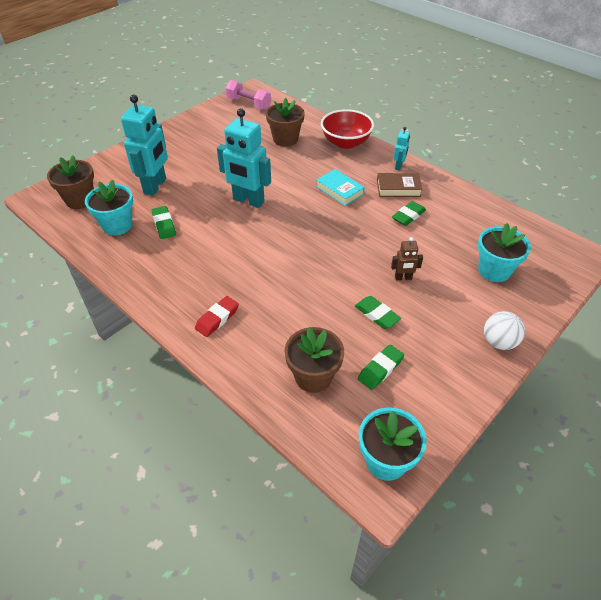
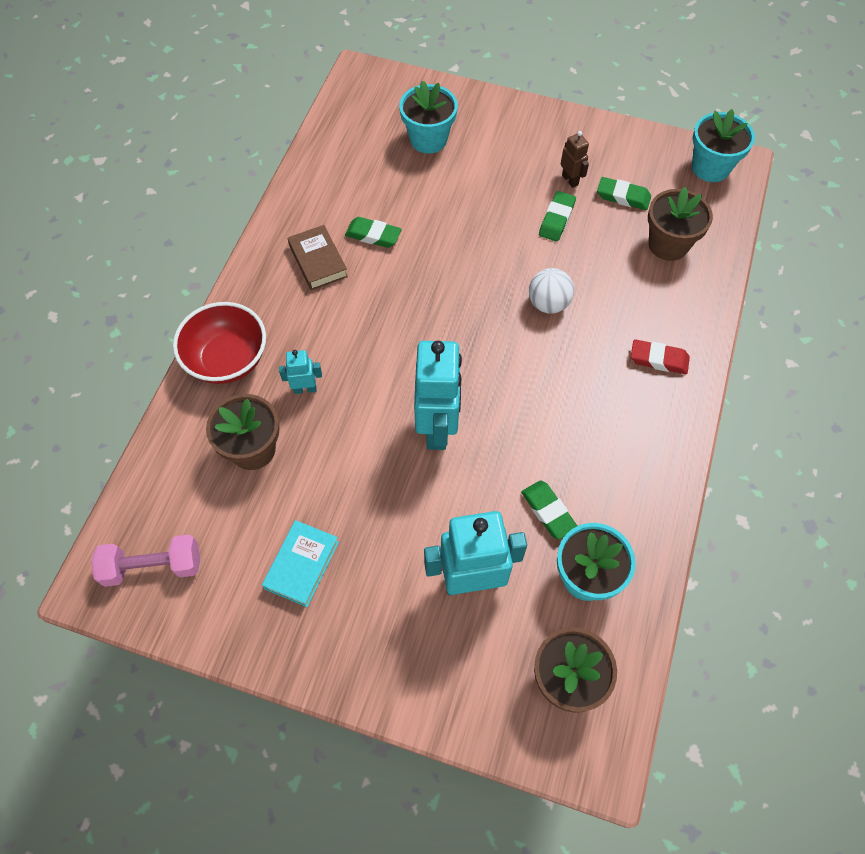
camera: 115 degrees left, 15 degrees up
green eraser [152,206,176,239] -> green eraser turned 75 degrees counterclockwise [521,481,577,540]
pink dumbbell [225,80,271,110] -> pink dumbbell turned 75 degrees clockwise [91,535,200,587]
turquoise book [316,169,365,206] -> turquoise book moved to [262,520,339,607]
brown robot [391,237,423,280] -> brown robot moved to [561,131,589,188]
turquoise robot [394,127,410,171] -> turquoise robot moved to [279,350,322,394]
white ball [484,311,525,350] -> white ball moved to [529,268,574,314]

